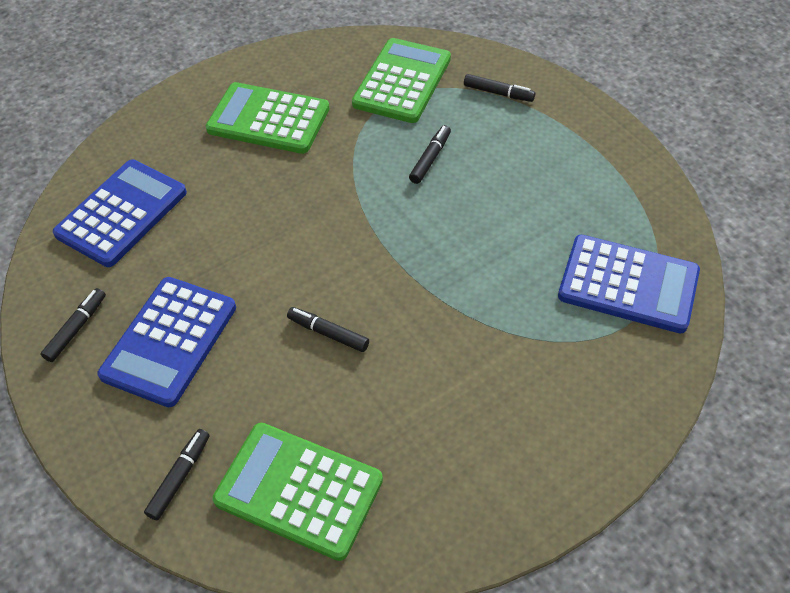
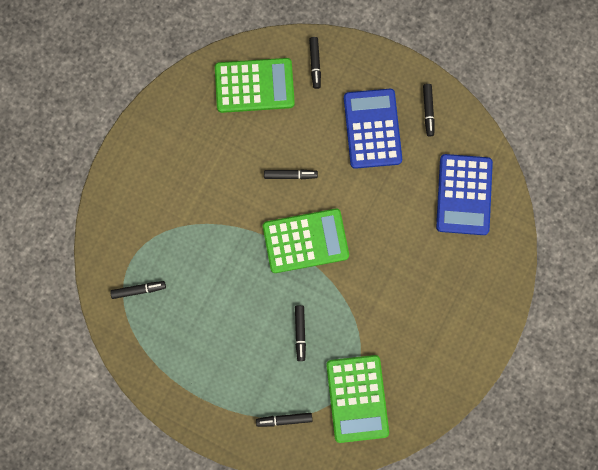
camera: 150 degrees right, 25 degrees up
green calculator [206,82,330,154] -> green calculator moved to [263,209,349,273]
blue calculator [558,235,700,333] -> black marker [110,281,166,299]

